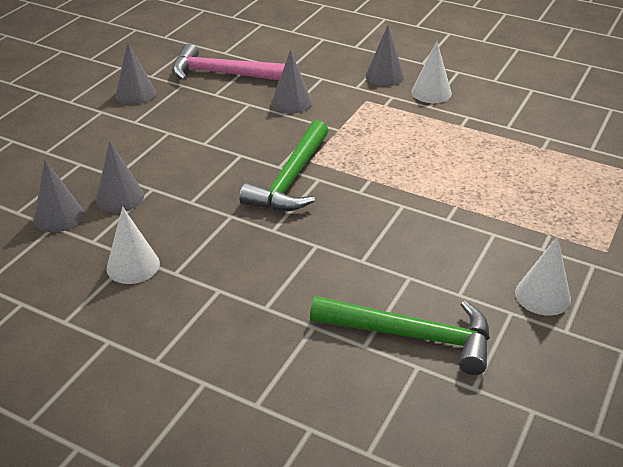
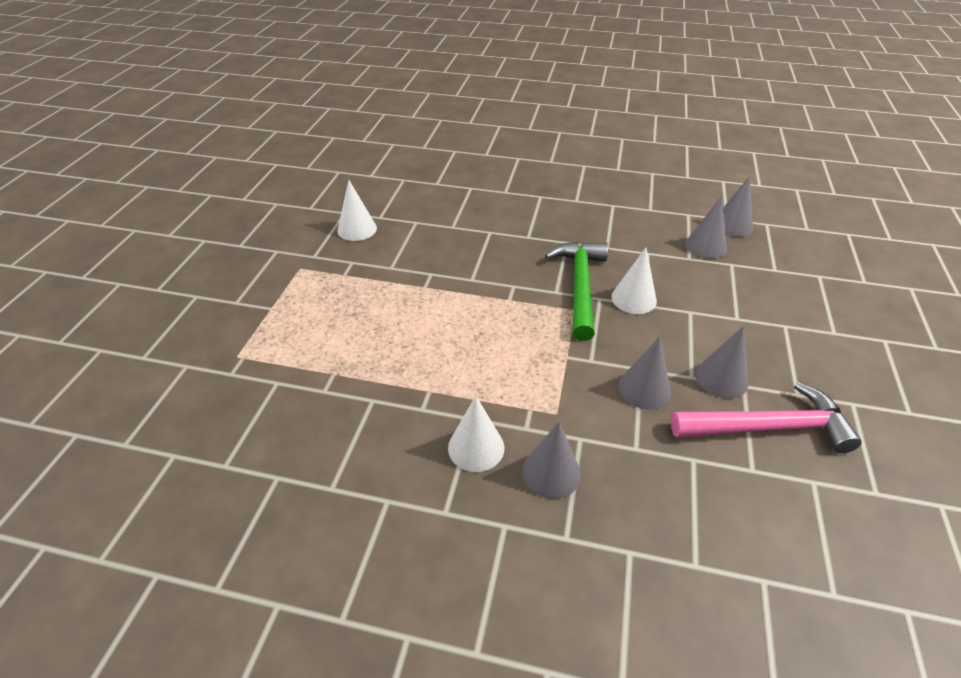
camera: 165 degrees right, 5 degrees up
white cone [107,207,160,284] -> white cone moved to [611,248,657,314]
grey cone [115,42,156,105] -> grey cone moved to [695,326,748,399]
green hammer [310,296,490,375] -> none

